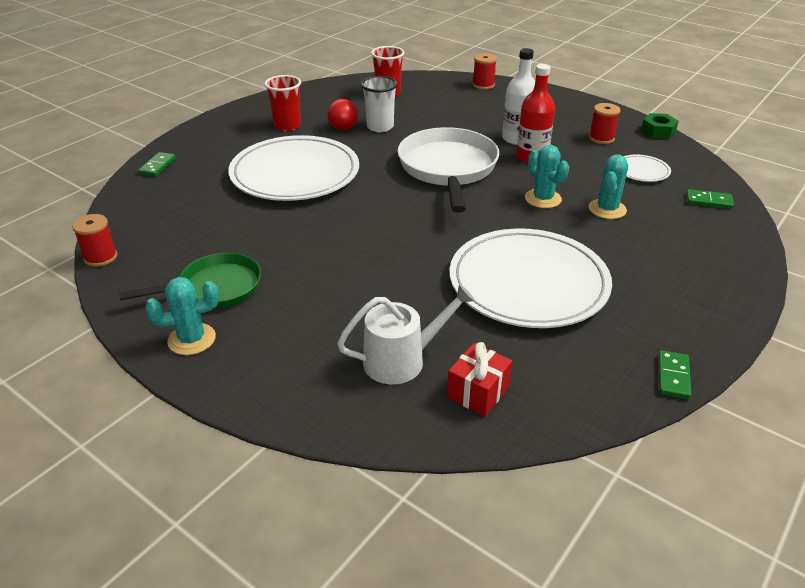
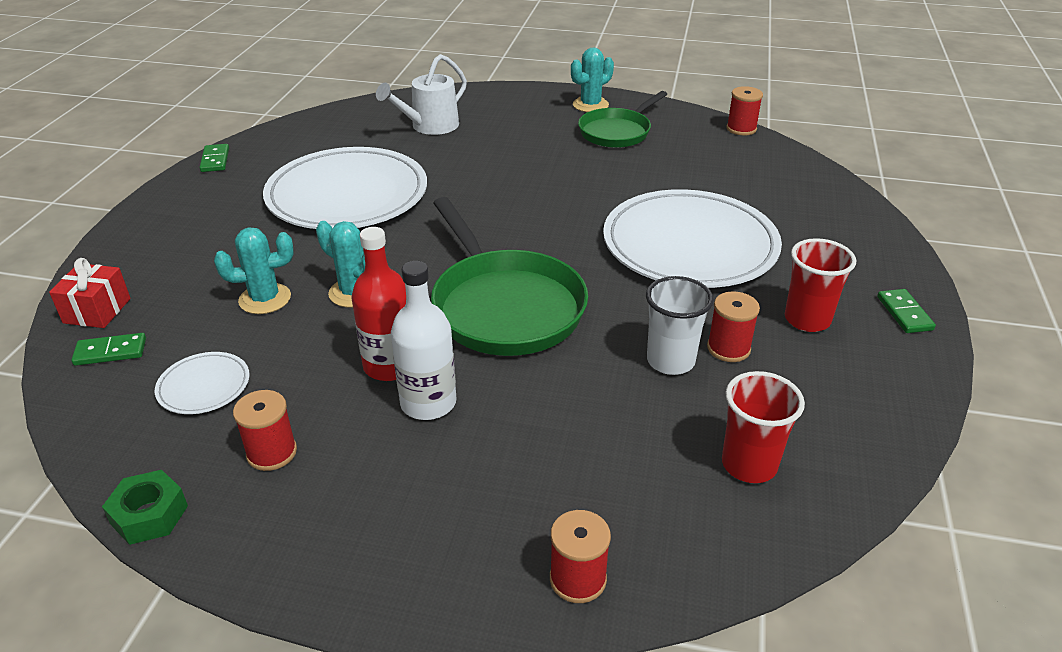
camera: 155 degrees right, 0 degrees up
green domino [138,152,176,177] -> green domino moved to [877,289,936,333]
red light bulb [327,99,358,131] -> red spool [707,291,760,362]
white pan [398,127,499,213] -> green pan [431,197,588,356]
red gift [447,342,512,416] -> red gift moved to [49,258,131,328]
turquoise cactus [589,154,628,219] -> turquoise cactus turned 75 degrees clockwise [214,227,294,314]

